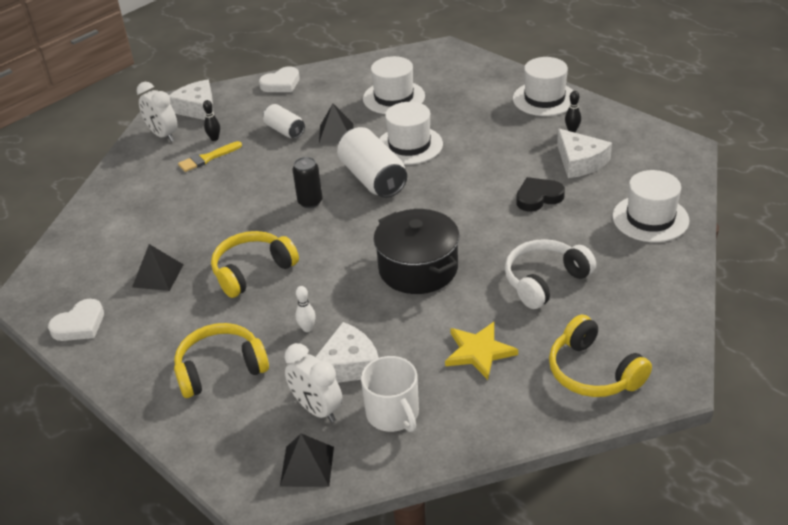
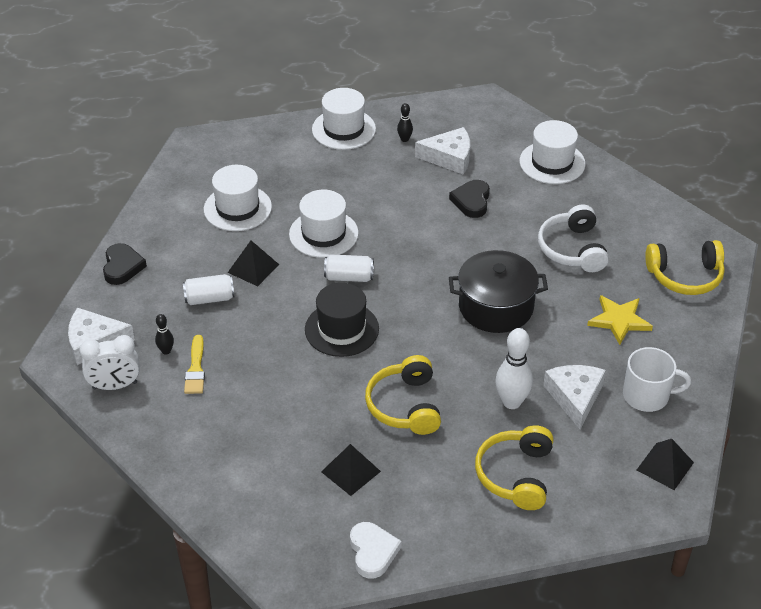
camera: 60 degrees left, 5 degrees up
white heart [259,66,300,92] -> black heart [103,243,147,285]
white clock [285,343,342,422] -> none
black can [292,157,323,208] -> black hat [305,283,379,357]
white bowling pin [295,286,316,332] -> white bowling pin [495,328,533,409], size x1.95
white can [337,127,407,198] -> white can [324,254,374,282], size x0.58

